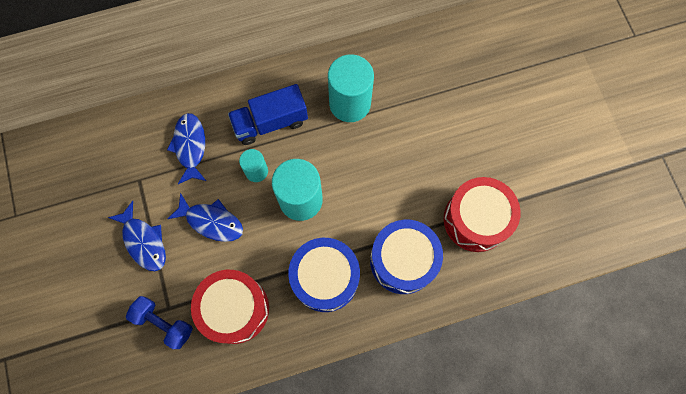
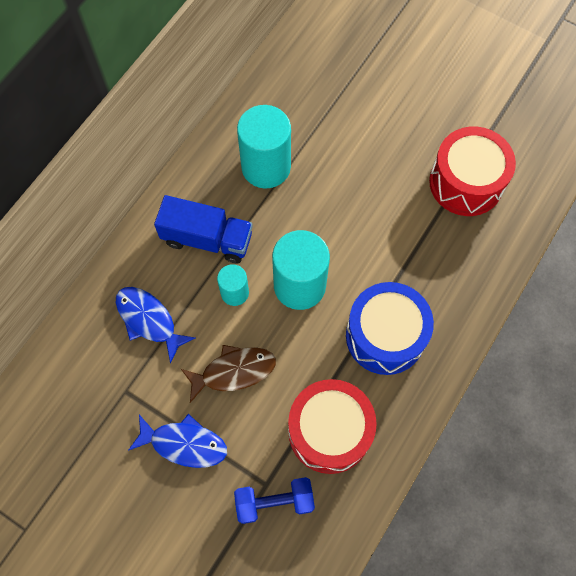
camera: 40 degrees left, 5 degrees down
blue fish [168,193,243,242] -> brown fish [181,345,276,403]
blue truck [228,84,308,145] -> blue truck turned 105 degrees counterclockwise [154,195,253,263]
blue drum [370,220,443,294] -> none

